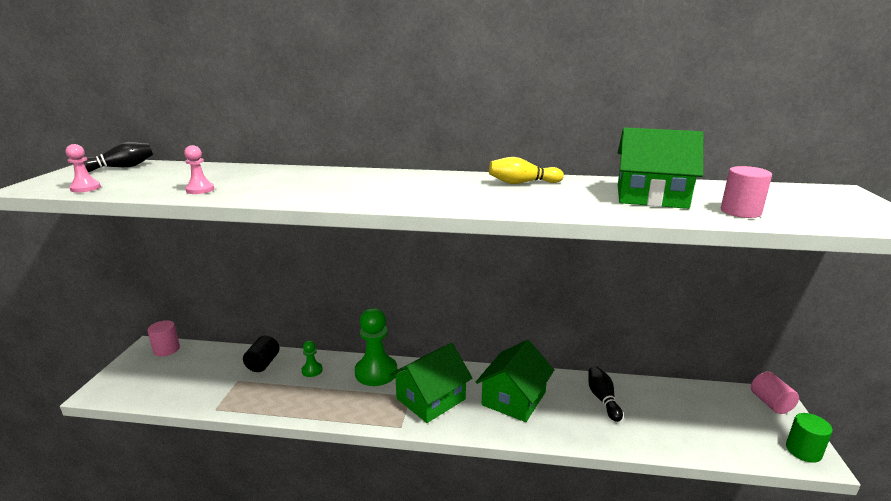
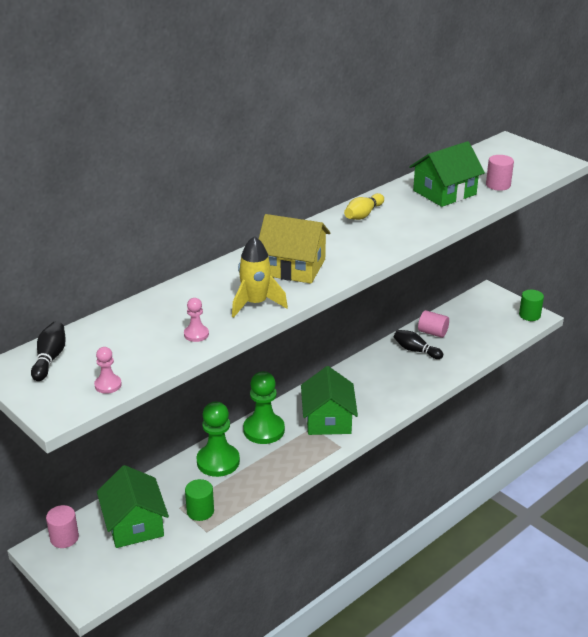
camera: 50 degrees left, 10 degrees up
black cylinder [243,335,280,372] -> none
green pawn [302,340,323,377] -> green pawn [196,401,240,477], size x2.08
green house [476,340,554,422] -> green house moved to [97,465,169,548]
pink cylinder [751,372,799,414] -> pink cylinder moved to [418,310,449,338]
none -> green cylinder [185,479,214,521]
none -> yellow rocket [232,236,288,318]
none -> yellow house [259,214,331,284]

